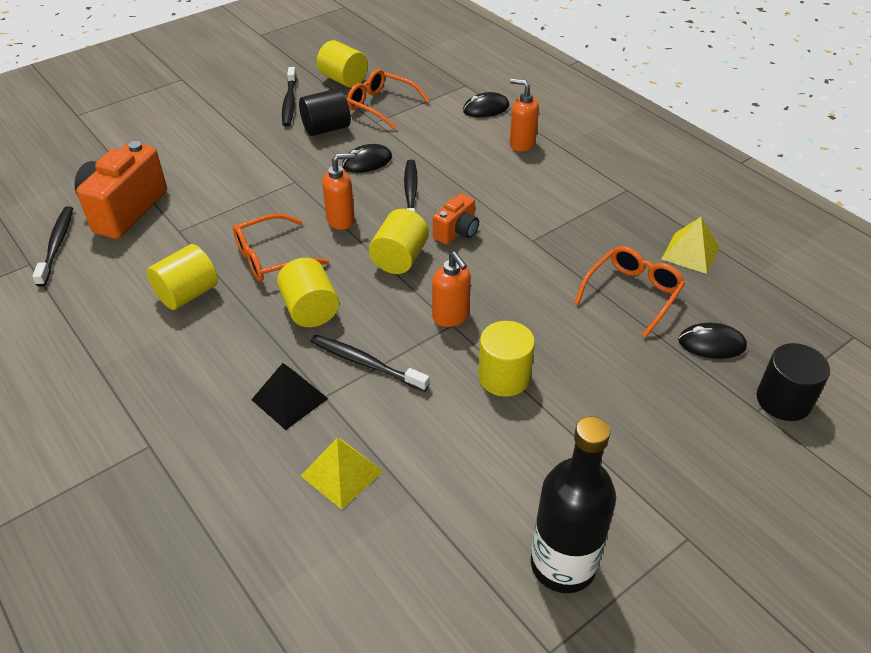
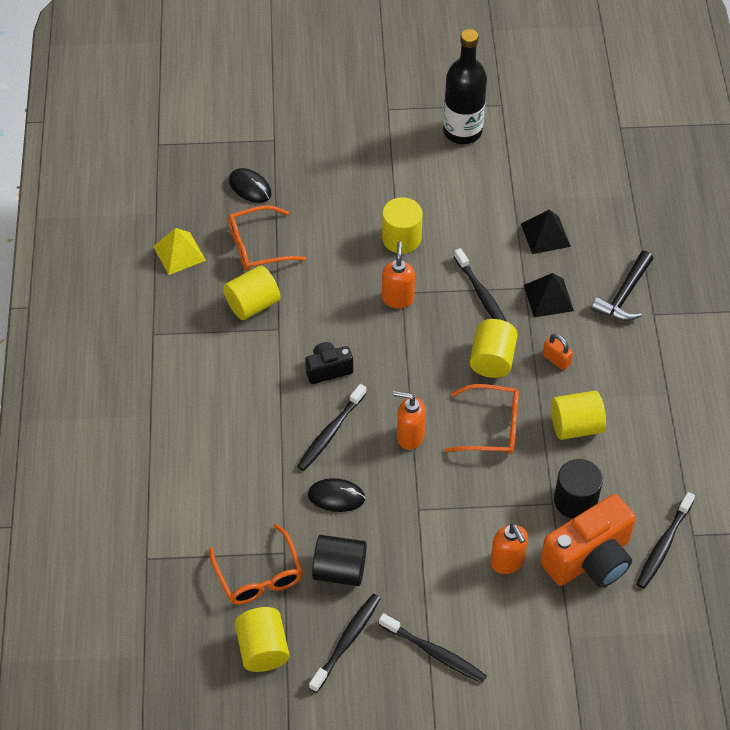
camera: 145 degrees left, 10 degrees up
yellow pyramid [301,438,383,510] -> black pyramid [521,210,571,254]
yellow cylinder [369,209,429,274] -> yellow cylinder moved to [223,265,280,320]
orange camera [433,193,479,245] -> black camera [305,342,353,384]
black mouse [463,92,509,117] -> none
orange soap dispenser [510,78,539,152] -> orange soap dispenser moved to [490,524,528,574]
black cylinder [757,343,830,421] -> black cylinder moved to [554,459,603,519]
none -> black toothbrush [379,613,487,683]
none -> orange padlock [542,334,573,370]
none -> black hammer [591,251,653,321]

